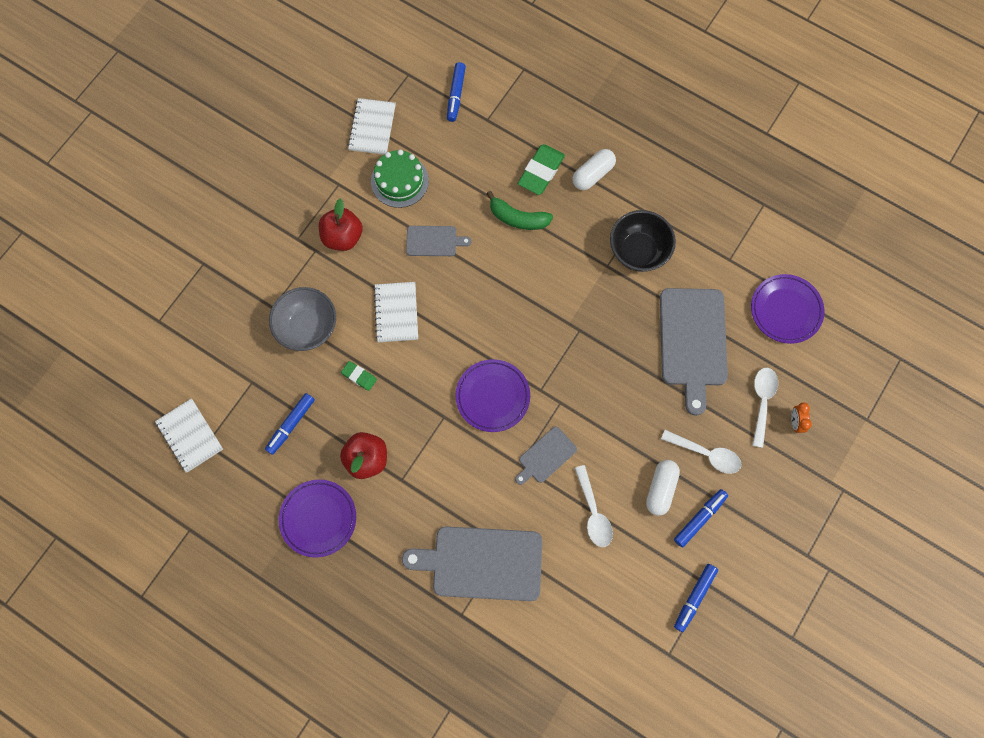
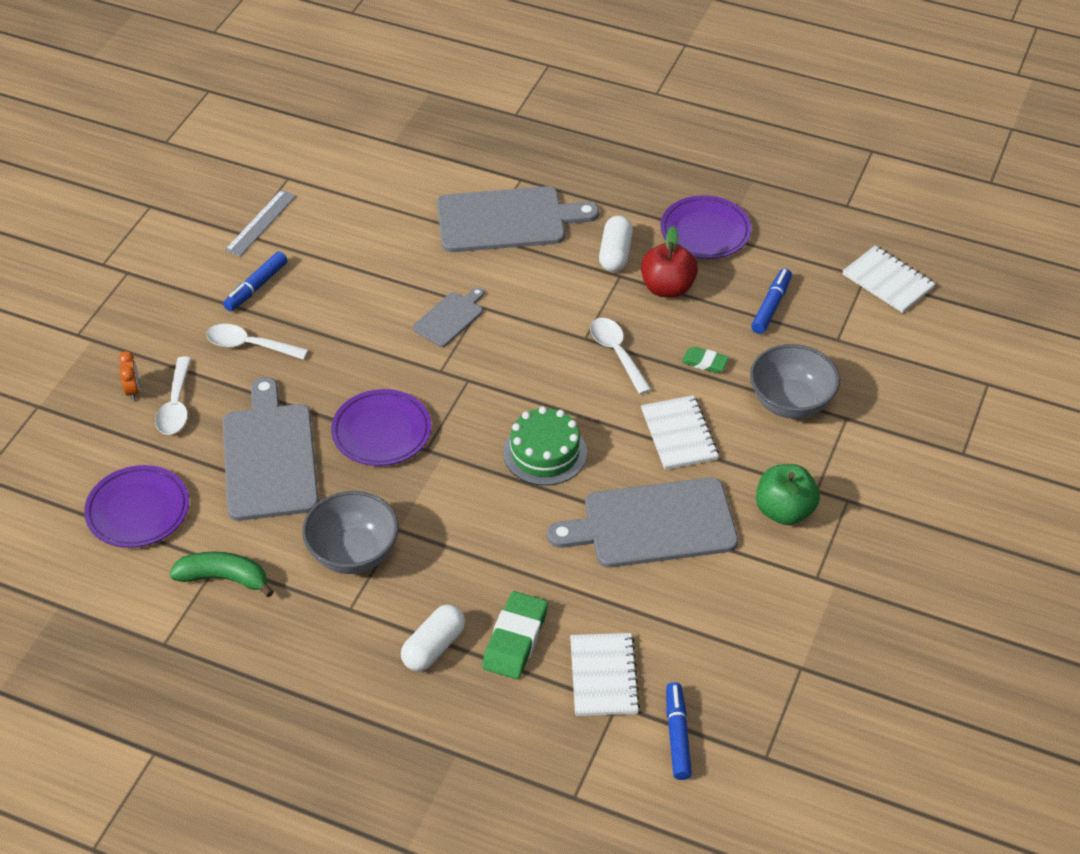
camera: 170 degrees right, 25 degrees down
red apple [319,198,363,251] -> green apple [756,464,820,525]
white notebook [348,98,396,155] -> white notebook moved to [570,633,640,716]
green cake [371,150,429,208] -> green cake moved to [503,406,587,486]
grey cutting board [406,226,471,256] -> grey cutting board [547,477,738,568], size x1.96
purple plate [456,359,530,432] -> purple plate moved to [331,389,432,466]
green banana [487,191,553,230] -> green banana moved to [169,552,273,597]
white spoon [575,465,613,547] -> white spoon moved to [590,318,652,394]
black bowl [610,210,676,272] -> grey bowl [302,491,399,574]
white capsule [646,460,680,516] -> white capsule moved to [599,216,633,272]
blue marker [674,564,718,632] -> grey ruler [225,190,296,257]

